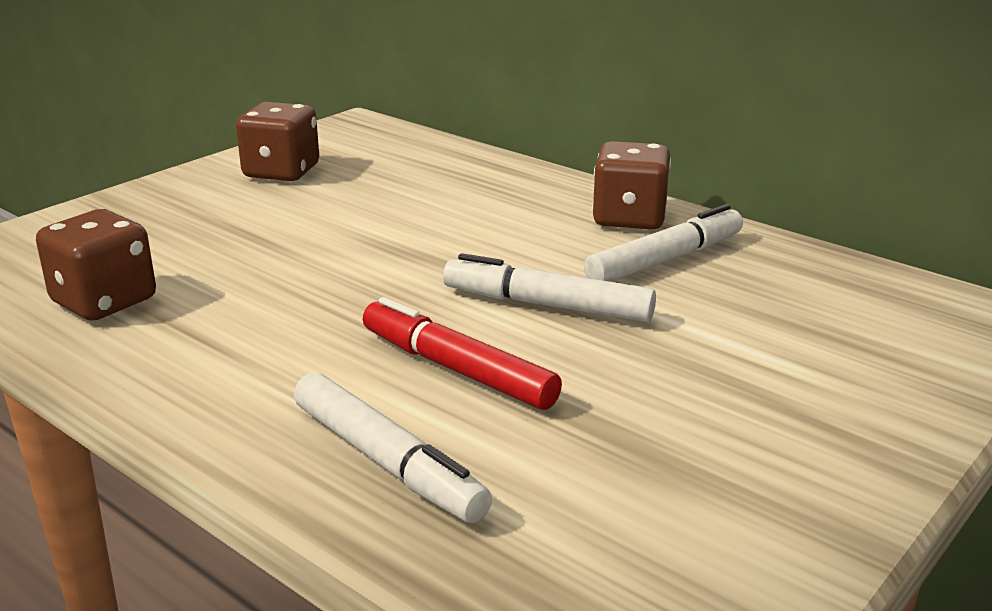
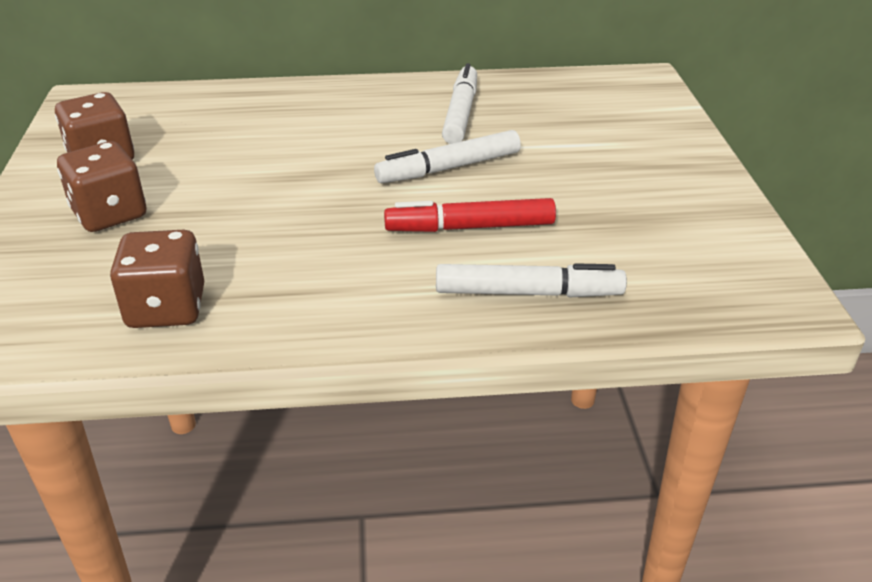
camera: 45 degrees left, 10 degrees up
brown dice [592,141,671,230] -> brown dice moved to [57,141,146,232]

